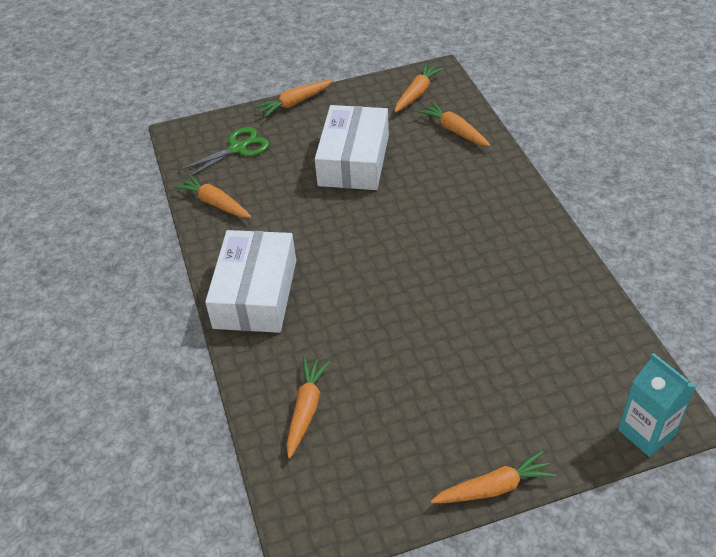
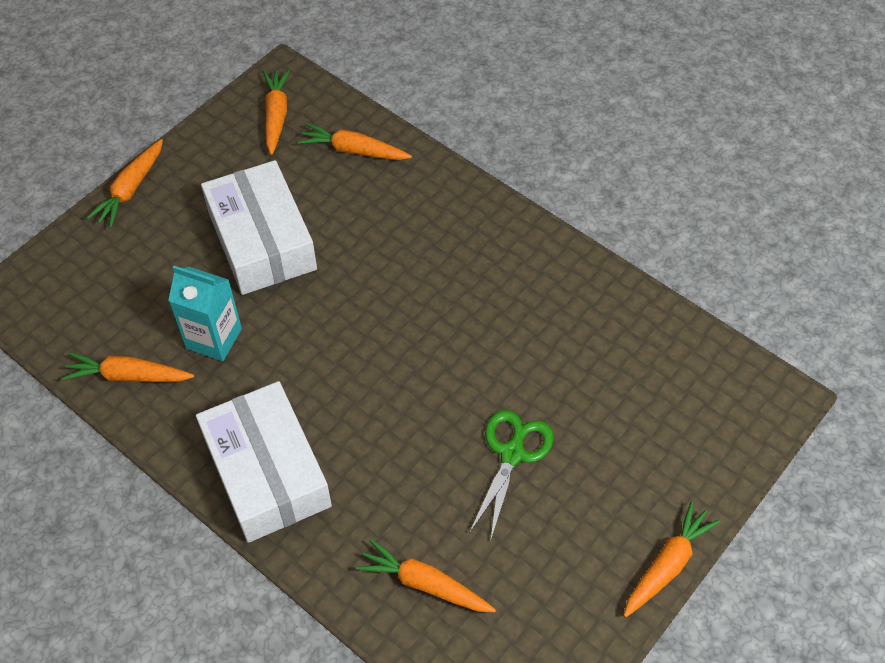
camera: 35 degrees left, 10 degrees up
green scissors [179,127,269,179] -> green scissors moved to [469,410,554,542]
orange carrot [286,357,330,459] -> orange carrot turned 45 degrees counterclockwise [356,539,496,612]
turquoise carton [618,353,696,457] -> turquoise carton moved to [168,266,242,361]

